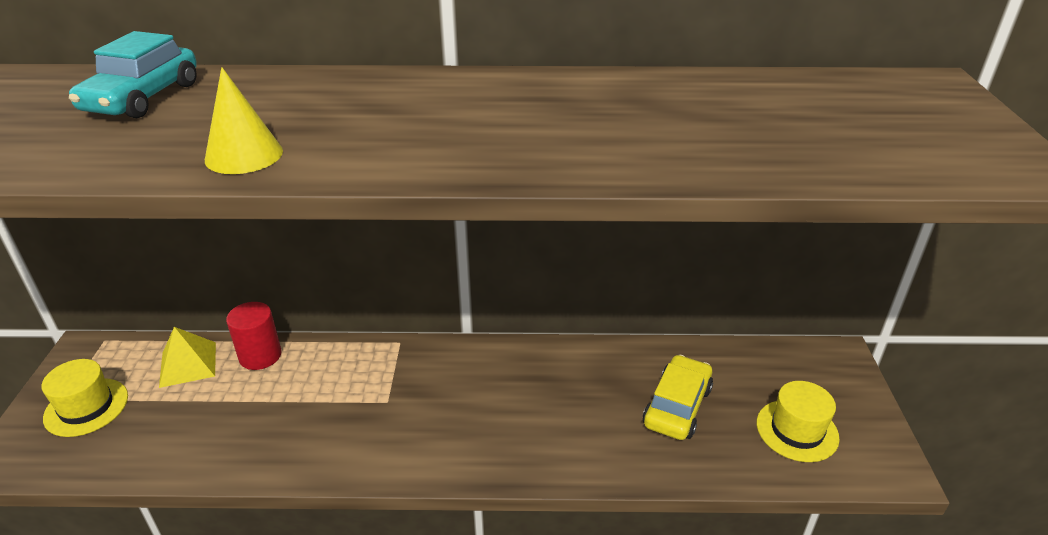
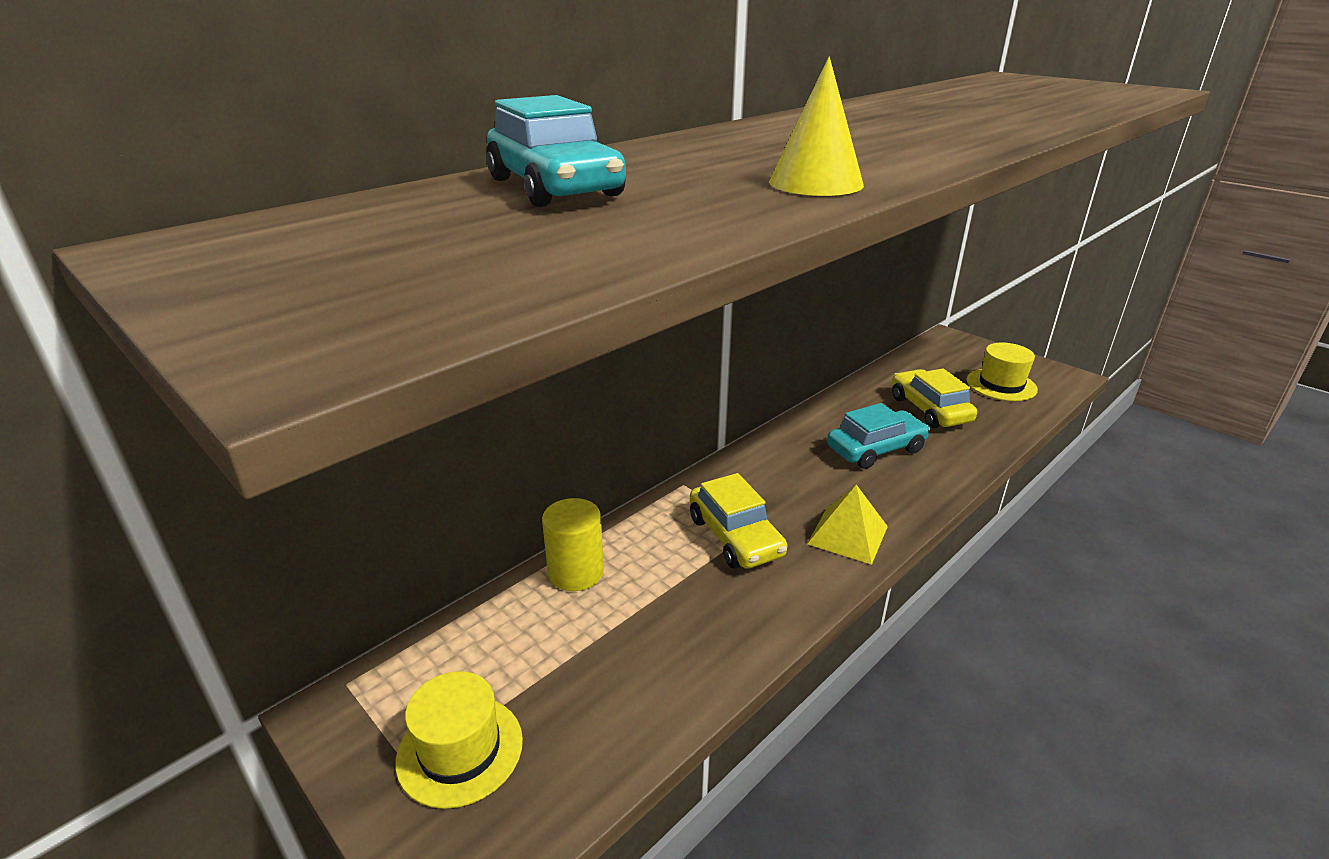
camera: 45 degrees left, 5 degrees down
yellow pyramid [159,327,216,388] -> yellow pyramid moved to [807,485,888,564]
red cylinder [226,302,281,370] -> yellow cylinder [542,498,604,591]
none -> yellow car [690,473,787,569]
none -> turquoise car [827,403,930,469]

